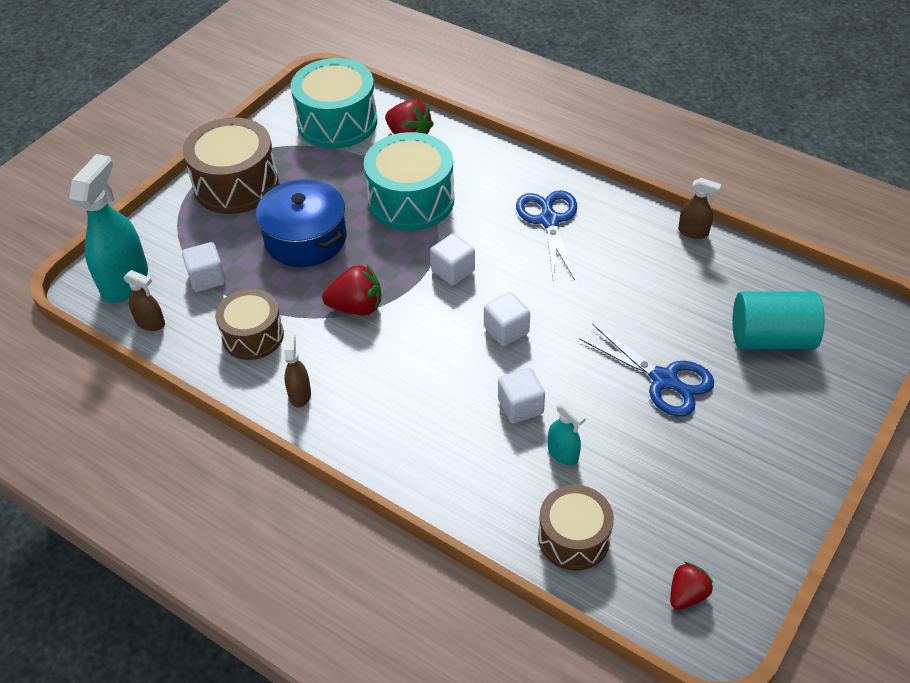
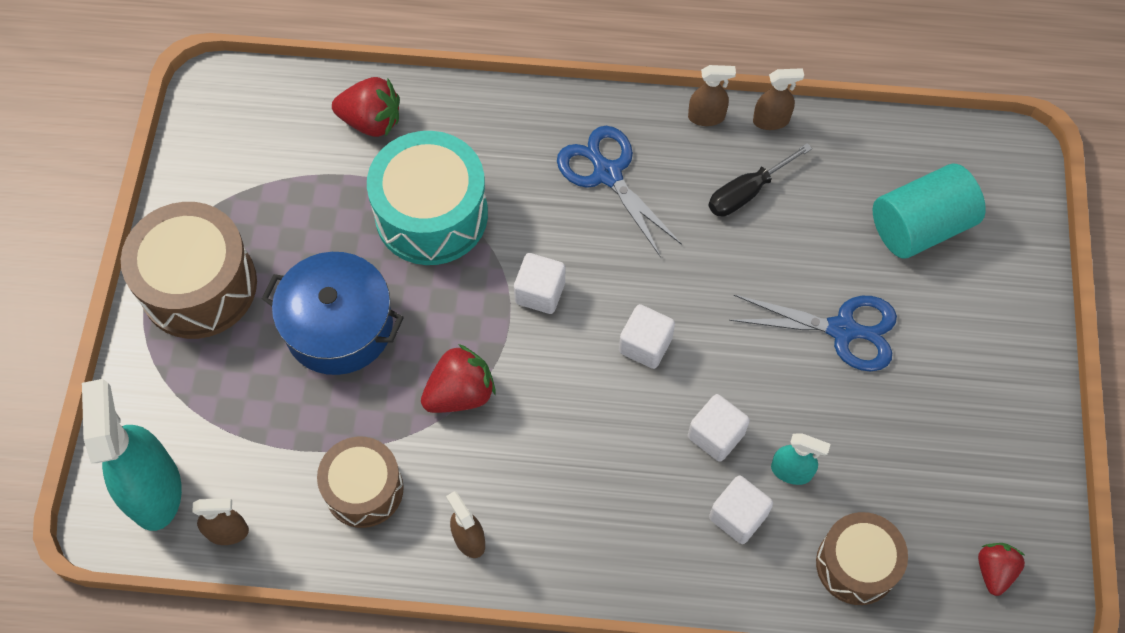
camera: 30 degrees left, 15 degrees up
white cube [182,242,226,292] -> white cube moved to [709,476,773,544]
turquoise drum [291,58,377,149] -> none
none -> brown spray bottle [688,65,736,126]
none -> black screwdriver [708,143,812,217]

